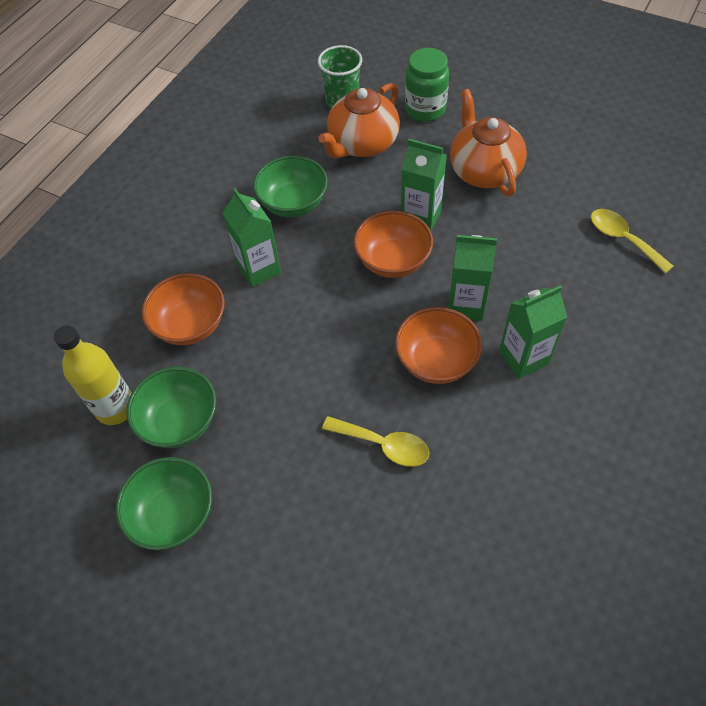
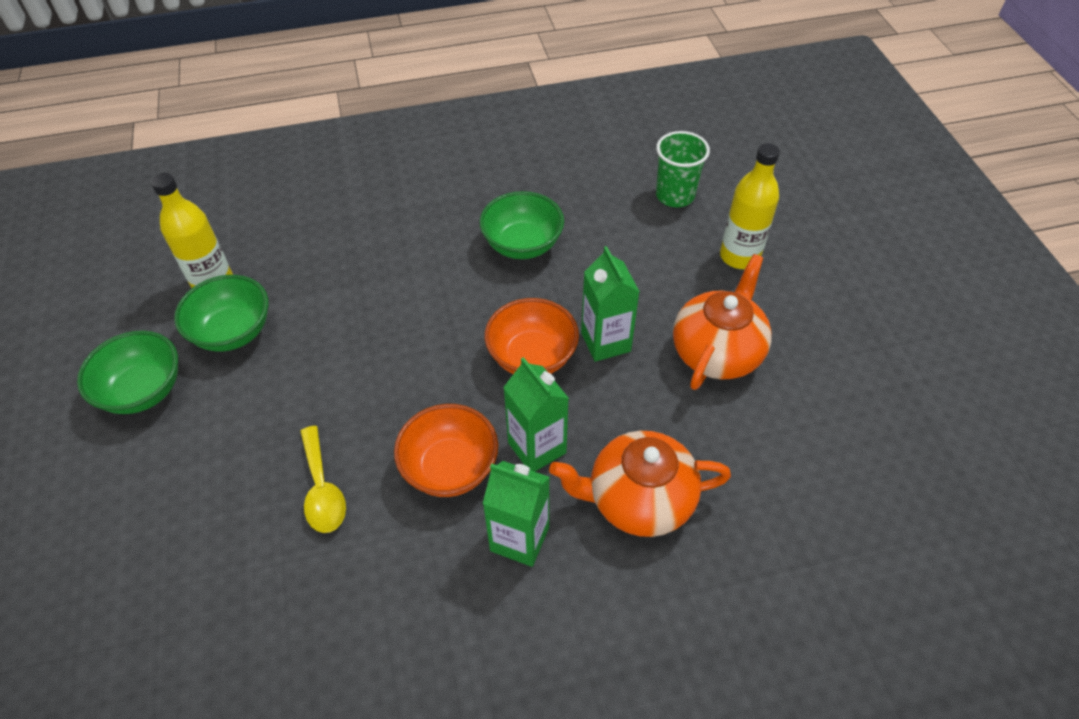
camera: 45 degrees right, 5 degrees down
orange bowl [142,273,225,345] -> none
green carton [223,188,281,287] -> none
orange teapot [319,83,400,158] -> orange teapot moved to [549,431,731,537]
green jar [405,48,449,122] -> yellow bottle [720,143,780,269]
yellow spoon [591,209,673,274] -> none

